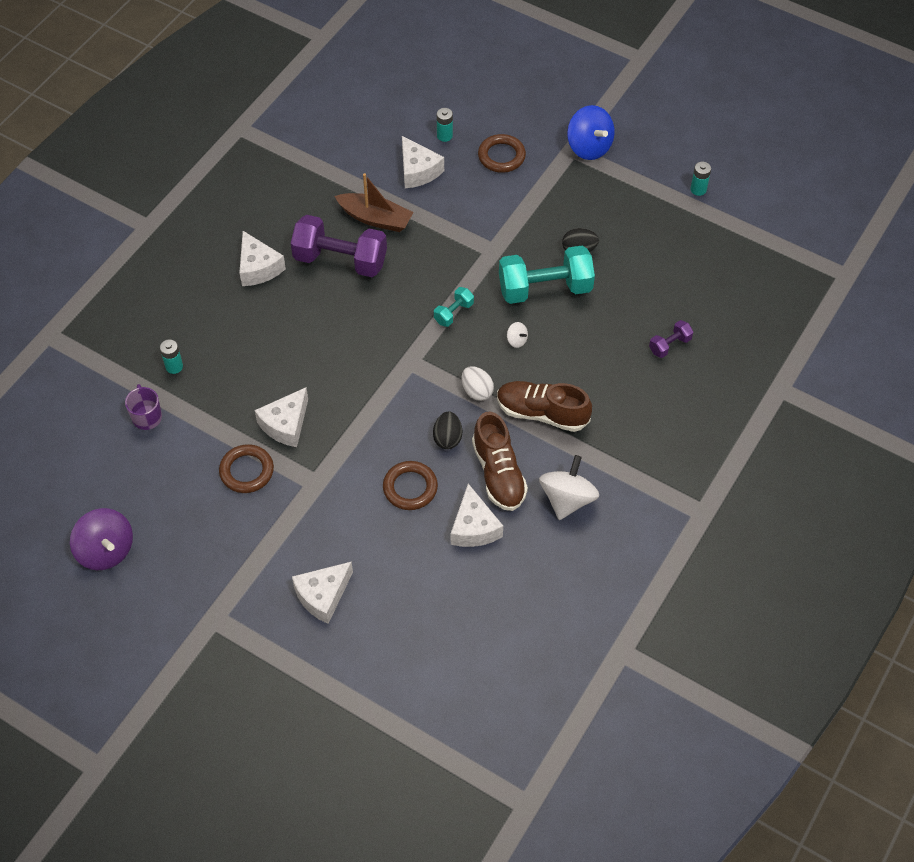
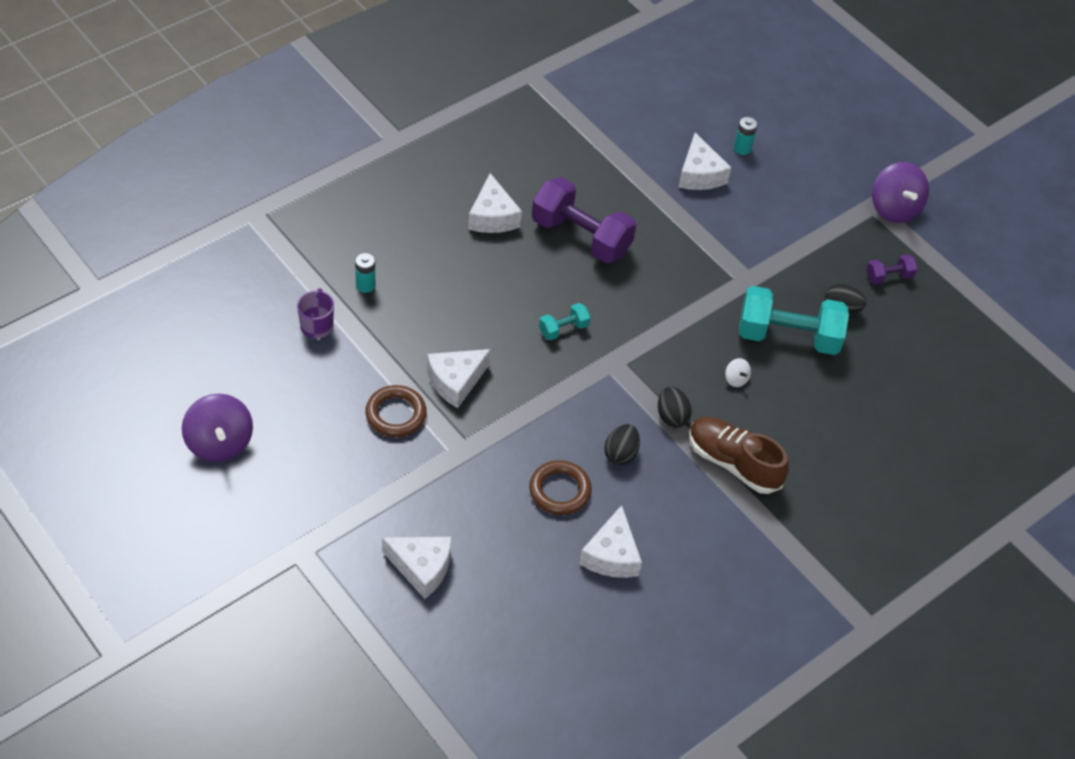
camera: 15 degrees right, 5 degrees down
white cheese [292,561,353,624] -> white cheese turned 135 degrees counterclockwise [382,537,451,599]
brown boat [335,173,413,232] -> none
turquoise dumbbell [434,287,474,327] -> turquoise dumbbell moved to [539,303,590,340]
white egg [461,366,494,401] -> black egg [658,387,692,428]
brown shoe [472,412,528,511] -> none
brown ring [478,134,526,173] -> none
white spinning top [539,455,599,520] -> none
blue spinning top [567,105,615,160] -> purple spinning top [872,162,929,223]
purple dumbbell [649,320,694,358] -> purple dumbbell moved to [866,254,917,284]
turquoise battery [690,162,711,196] -> none

